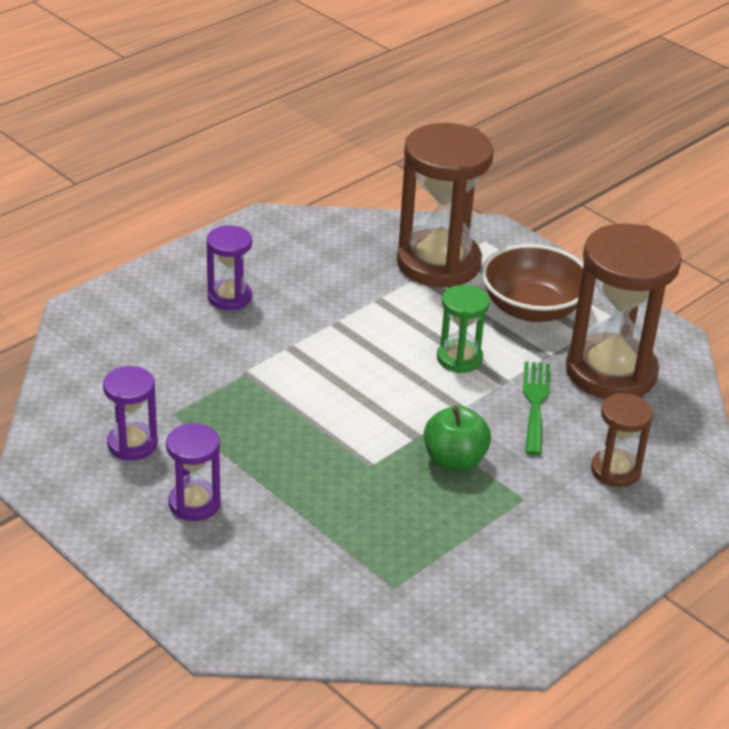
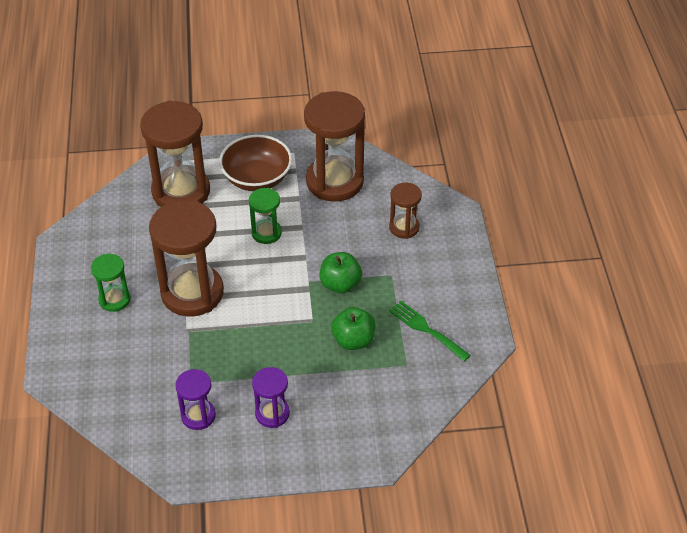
camera: 50 degrees left, 10 degrees up
purple hourglass [206,225,252,310] -> green hourglass [91,254,131,312]
green fork [523,361,550,455] -> green fork moved to [389,301,471,362]
none -> brown hourglass [149,200,224,317]
none -> green apple [331,307,376,350]

